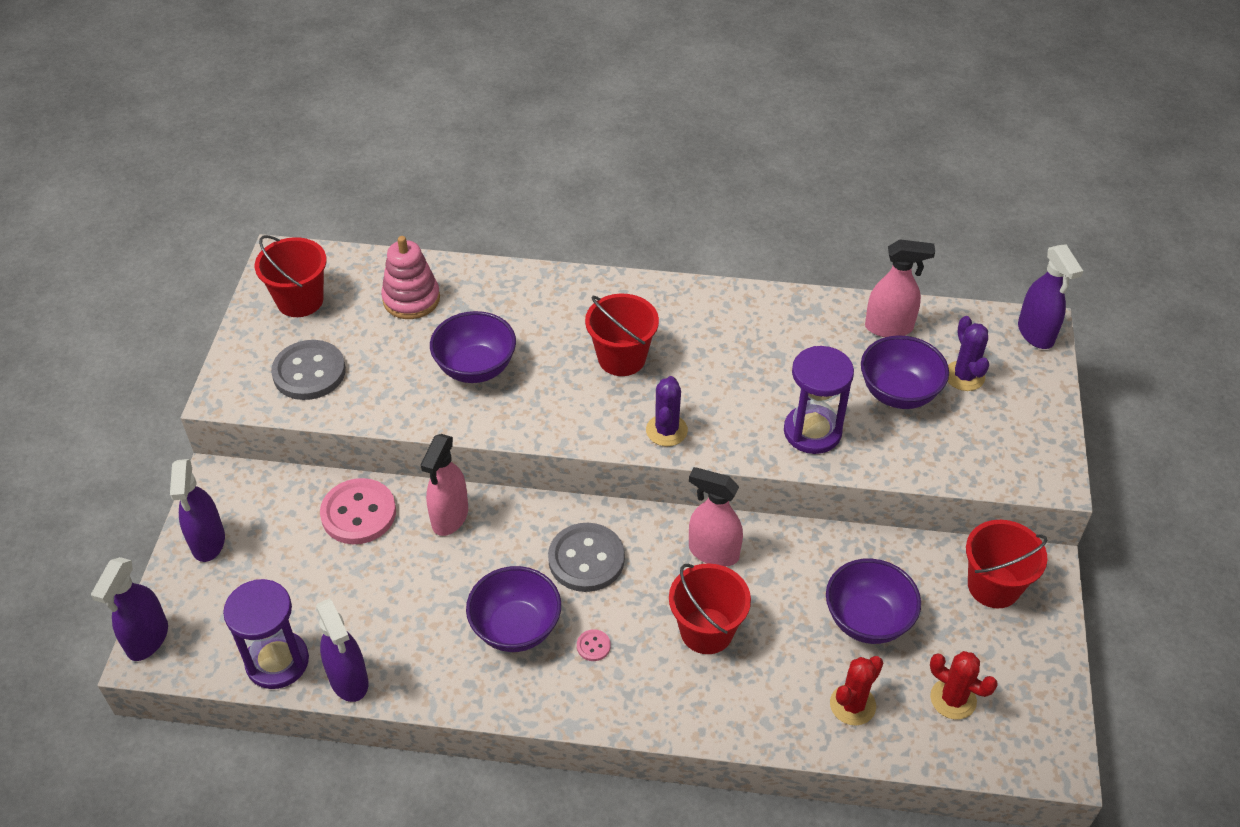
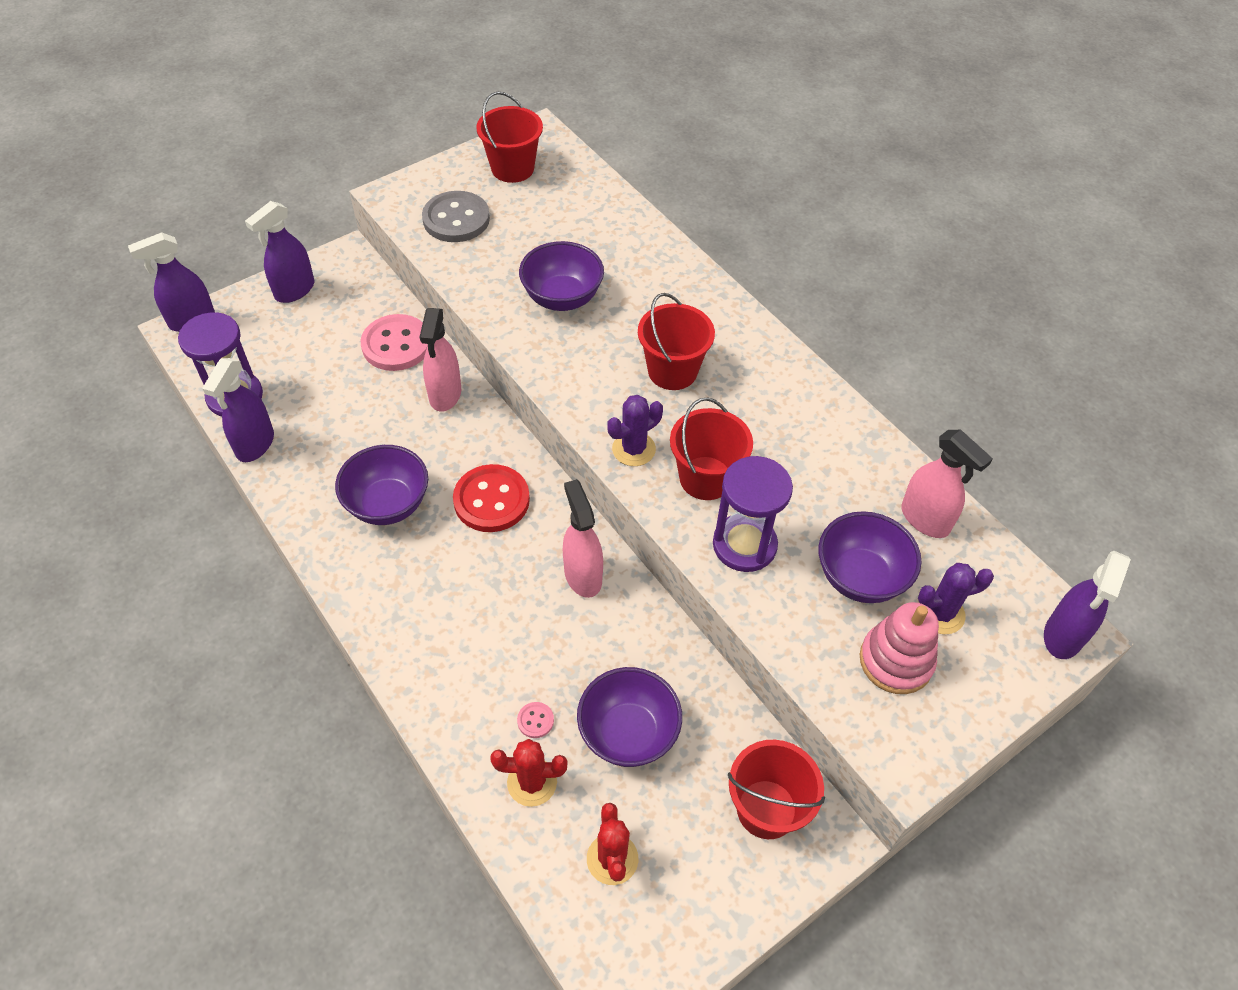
camera: 45 degrees right, 5 degrees up
pink stacking toy [381,236,440,319] -> pink stacking toy moved to [860,602,939,694]
pink spray bottle [420,434,468,536] -> pink spray bottle turned 60 degrees counterclockwise [420,308,461,412]
grey button [548,523,625,592] -> red button [453,464,530,532]
pink button [577,629,611,661] -> pink button moved to [517,702,554,738]
red bucket [669,563,751,654] -> red bucket moved to [670,397,753,500]
purple cactus [947,316,989,391] -> purple cactus turned 45 degrees clockwise [918,563,994,634]

